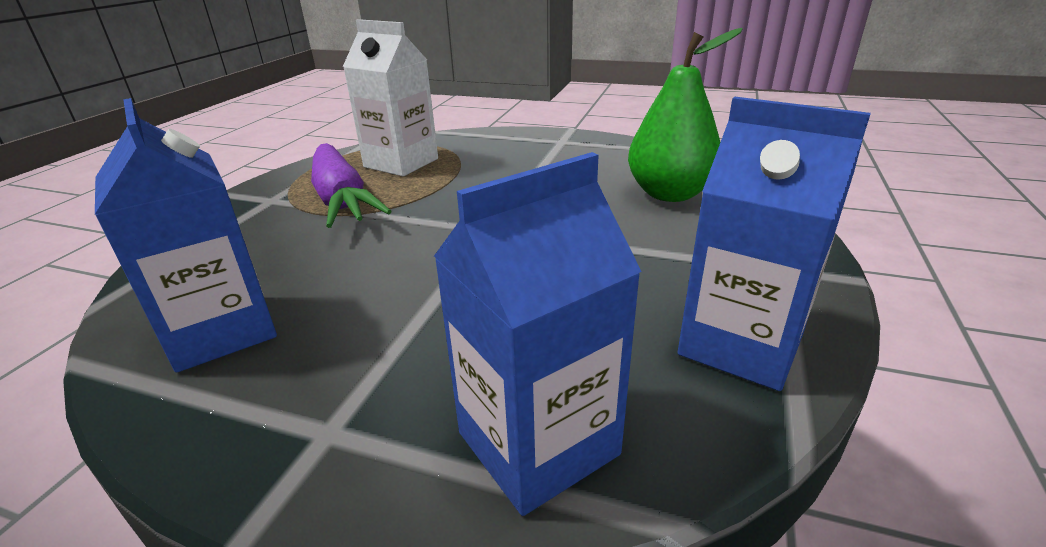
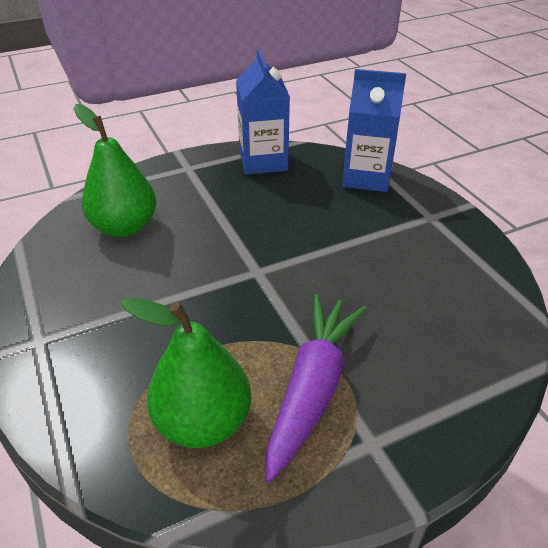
camera: 135 degrees left, 10 degrees up
blue carton [95,98,277,372] -> none
white carton [343,19,438,176] -> green pear [122,298,251,448]

